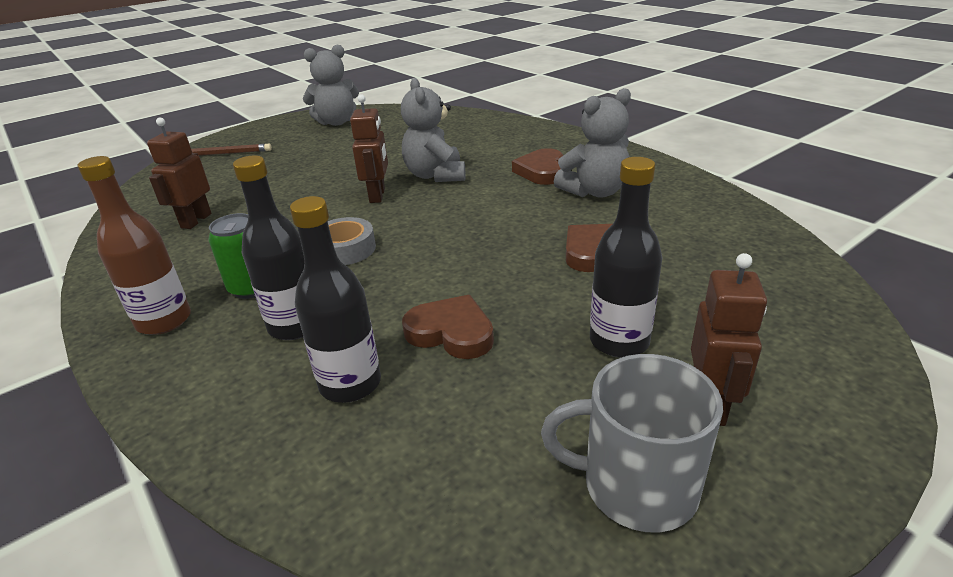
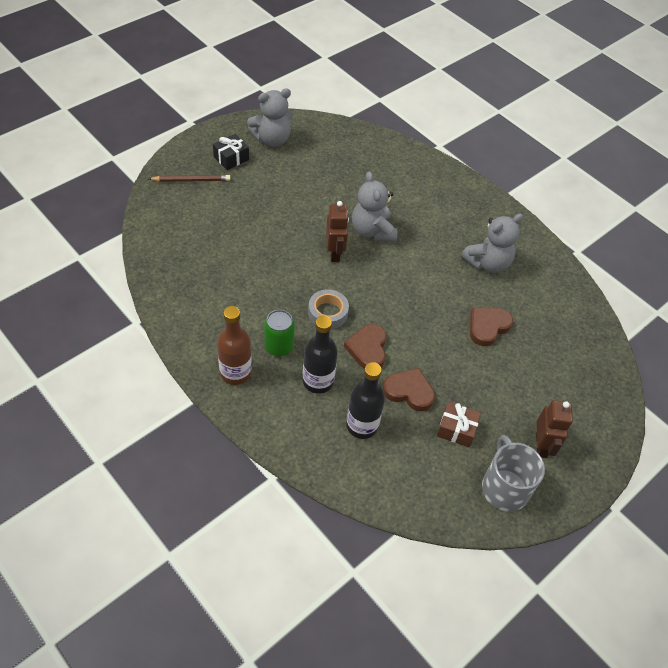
camera: 10 degrees left, 20 degrees up
brown robot [147,118,212,229] -> none
brown heart [512,148,563,185] -> brown heart moved to [344,324,387,369]
grey mug [541,354,723,533] -> grey mug turned 75 degrees clockwise [482,435,545,512]
black bottle [590,157,662,358] -> none
none -> black gift [213,134,249,170]
none -> brown gift [437,402,481,447]

